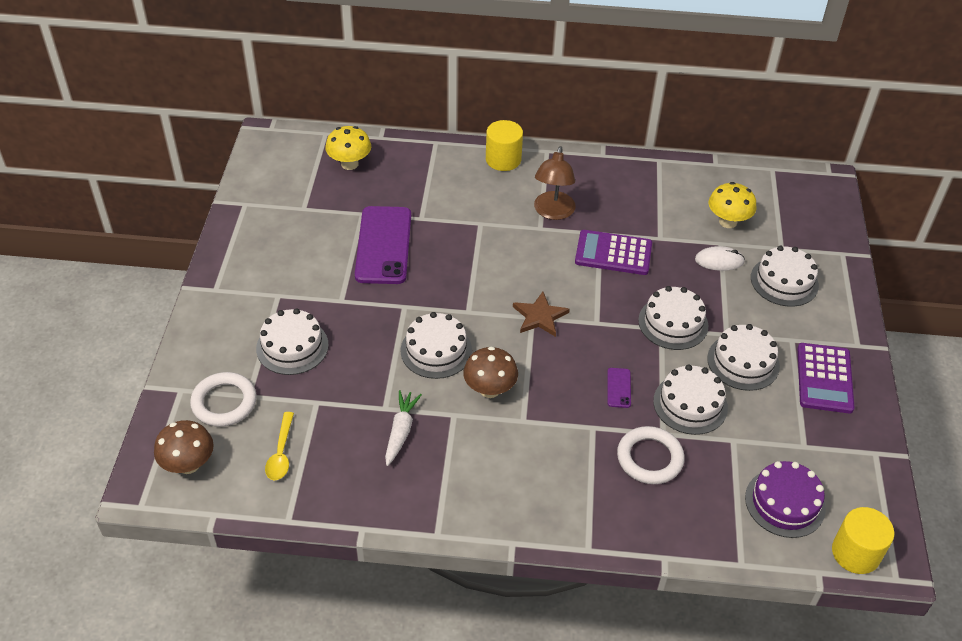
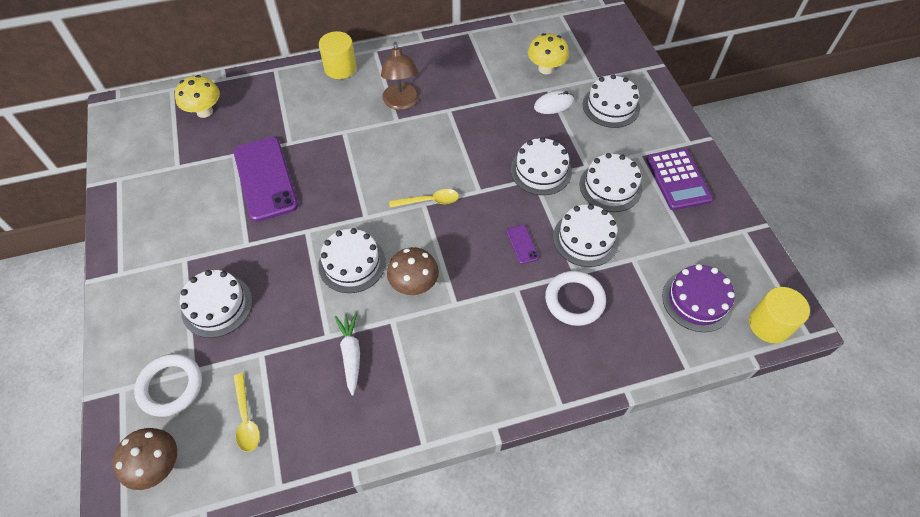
camera: 20 degrees left, 10 degrees up
brown star [513,292,570,337] -> yellow spoon [389,189,459,208]
purple calculator [575,230,652,275] -> none

